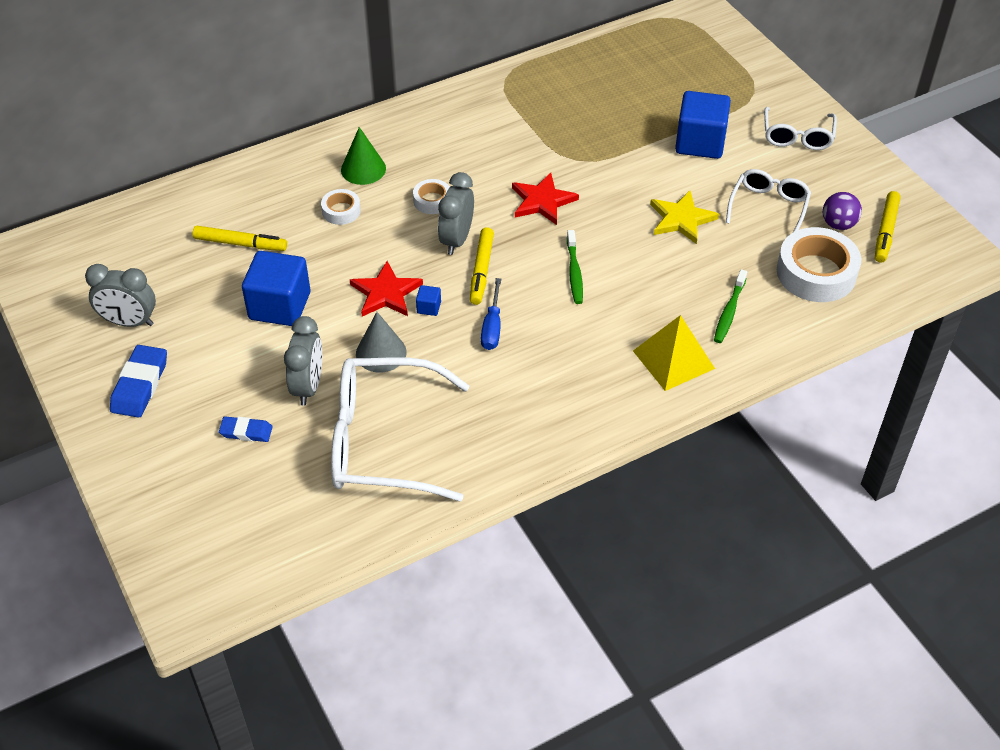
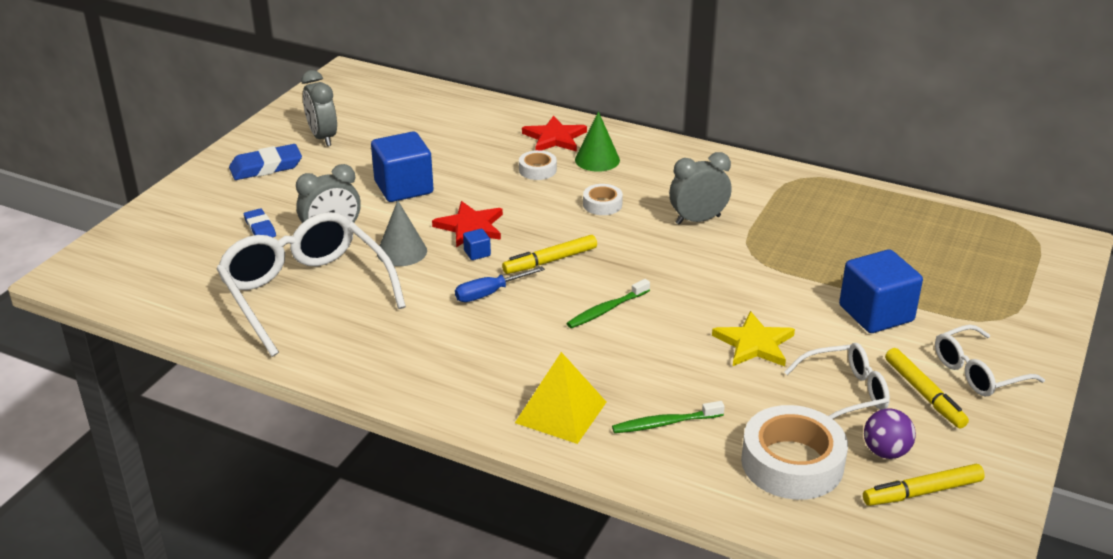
camera: 55 degrees right, 15 degrees down
yellow marker [193,226,287,251] -> yellow marker moved to [885,348,969,428]
grey clock [438,172,474,255] -> grey clock moved to [669,152,731,225]
red star [512,173,579,225] -> red star moved to [522,115,587,152]

